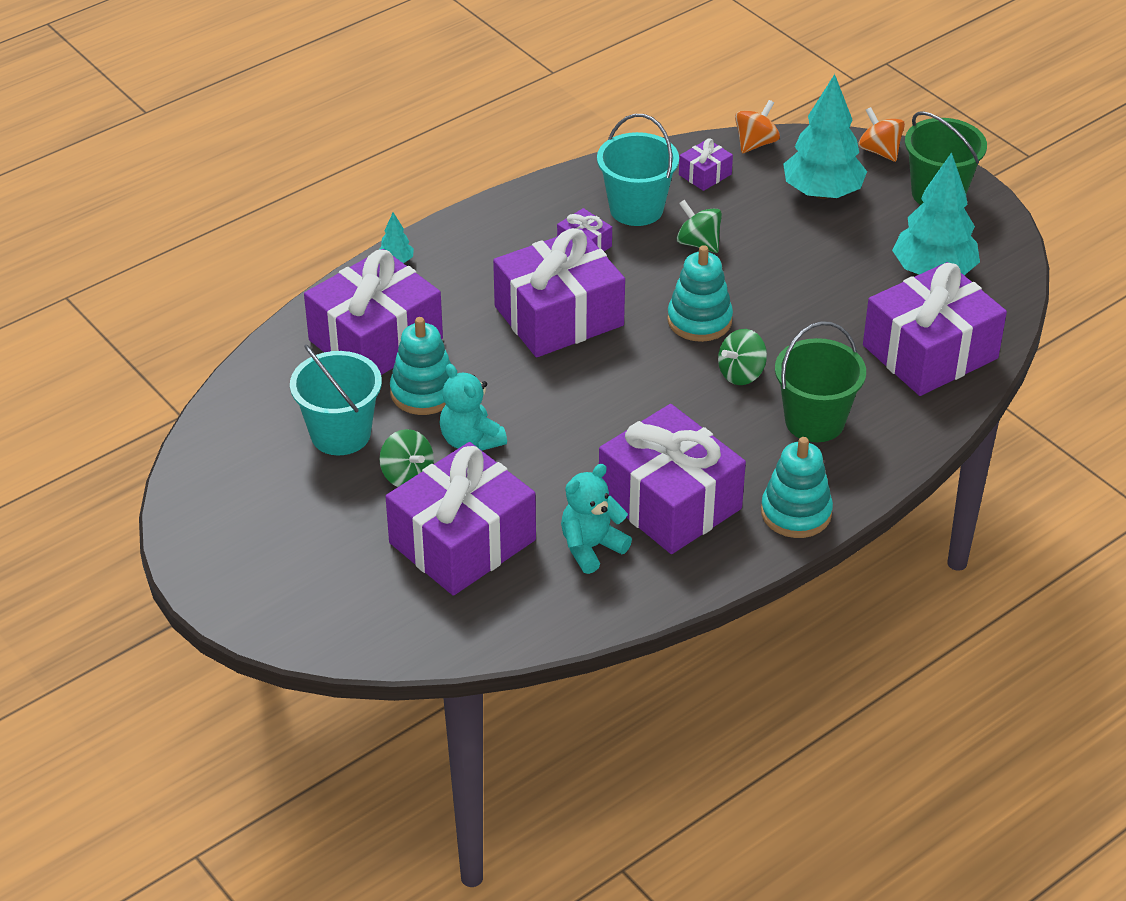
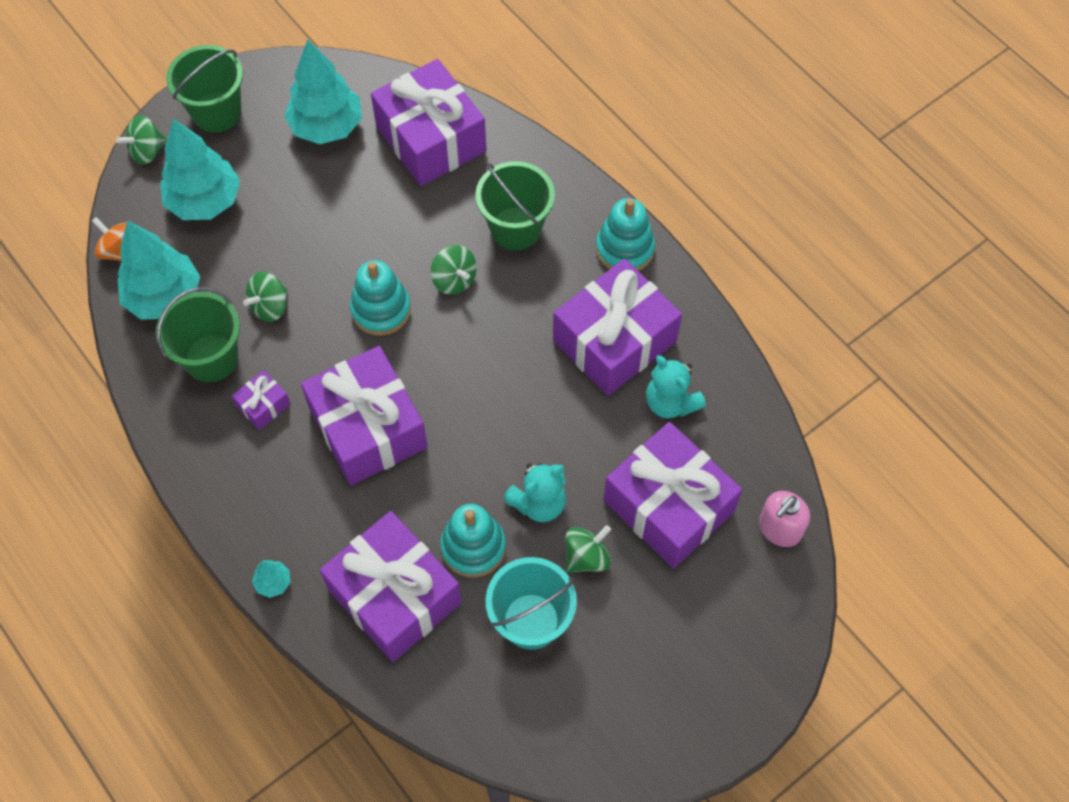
camera: 90 degrees left, 20 degrees up
turquoise bucket [597,114,679,226] -> green bucket [156,287,240,382]
purple gift [679,139,733,191] -> turquoise tree [117,221,200,320]
orange spinning top [859,107,905,162] -> green spinning top [116,115,167,165]
none -> pink soap dispenser [759,491,810,547]

